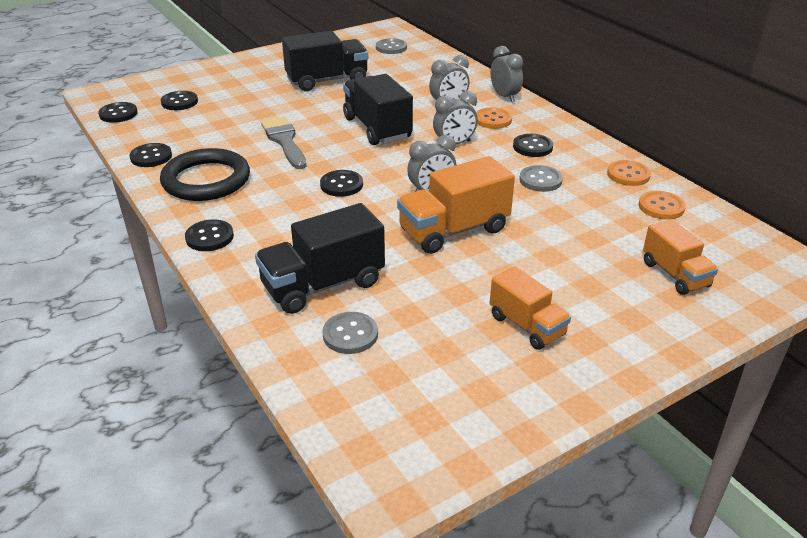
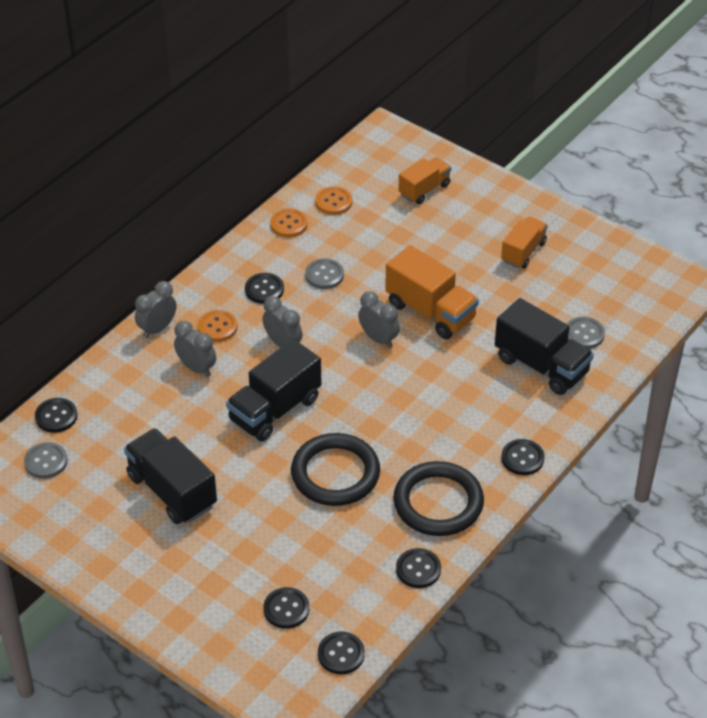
camera: 110 degrees left, 10 degrees up
grey brush [261,117,306,169] -> black ring [291,433,380,506]
black button [320,170,363,197] -> black button moved to [35,398,77,433]

